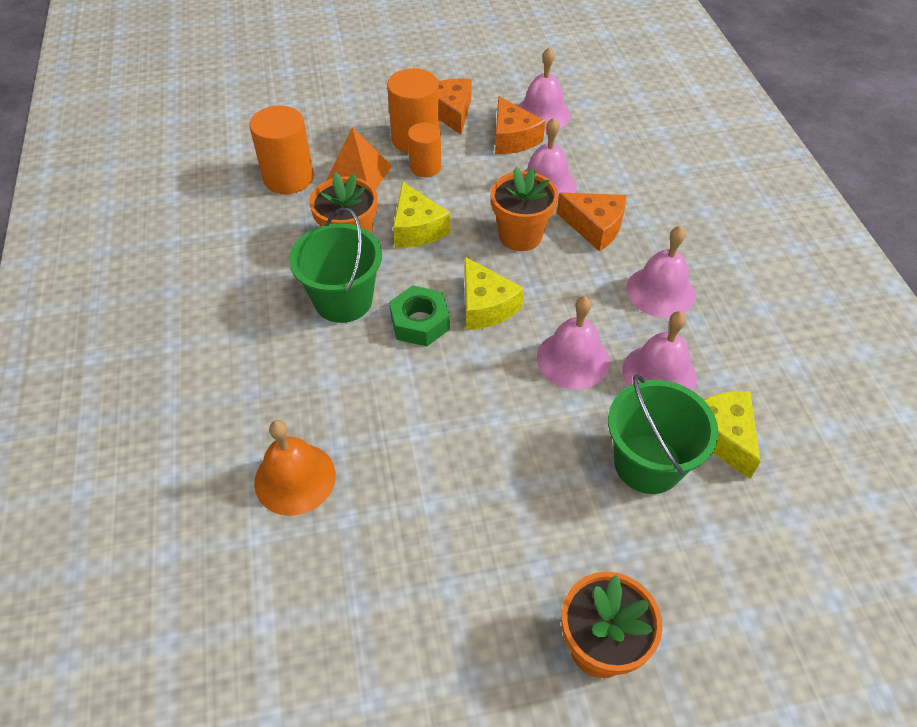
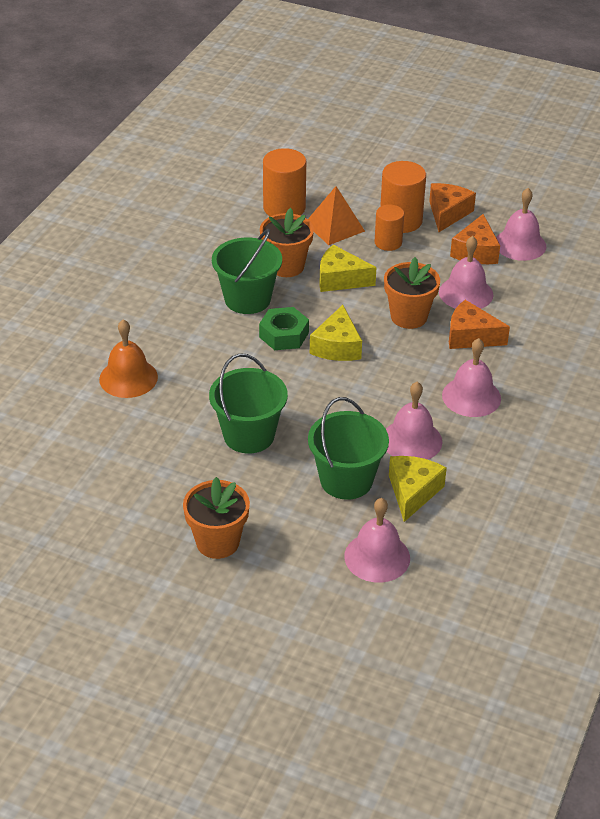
camera: 35 degrees right, 10 degrees down
yellow cheese [393,182,450,248] -> yellow cheese turned 90 degrees clockwise [319,245,377,292]
pink bell [537,296,610,389] -> pink bell moved to [344,498,410,583]
orange cheese [557,193,626,251] -> orange cheese turned 135 degrees clockwise [449,300,510,349]
none -> green bucket [209,353,288,454]

